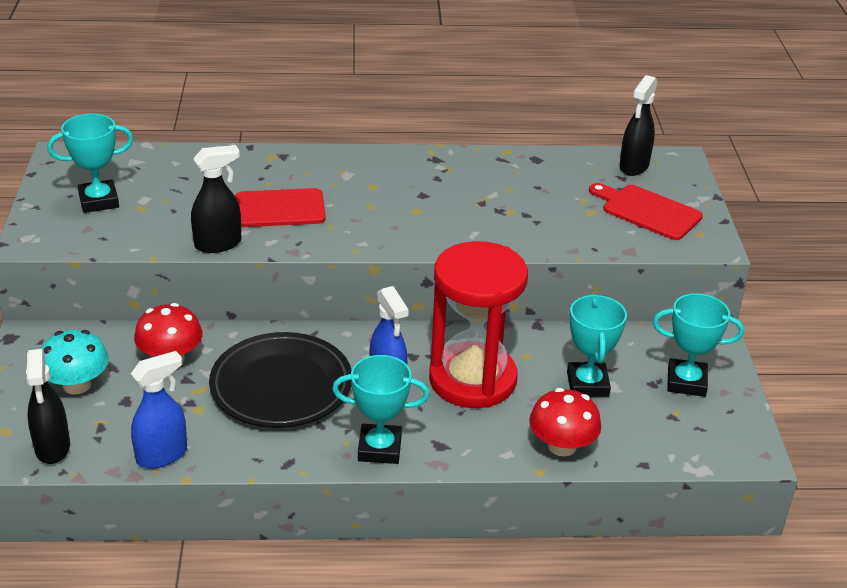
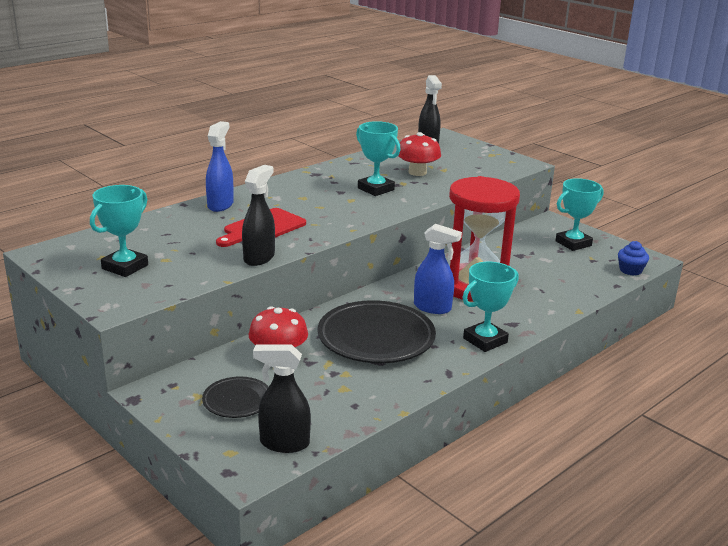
camera: 40 degrees left, 10 degrees down
black spray bottle [26,349,70,464] -> black spray bottle turned 150 degrees clockwise [253,344,311,453]
turquoise mushroom [41,330,109,395] -> black plate [202,377,269,418]
blue spray bottle [131,351,187,468] -> blue spray bottle moved to [206,121,234,212]
red mushroom [529,388,601,456] -> red mushroom moved to [398,132,441,176]
turquoise trophy [567,294,627,397] -> turquoise trophy moved to [356,121,401,196]
red cutting board [589,183,703,240] -> none
none -> blue cupcake [618,241,649,276]

